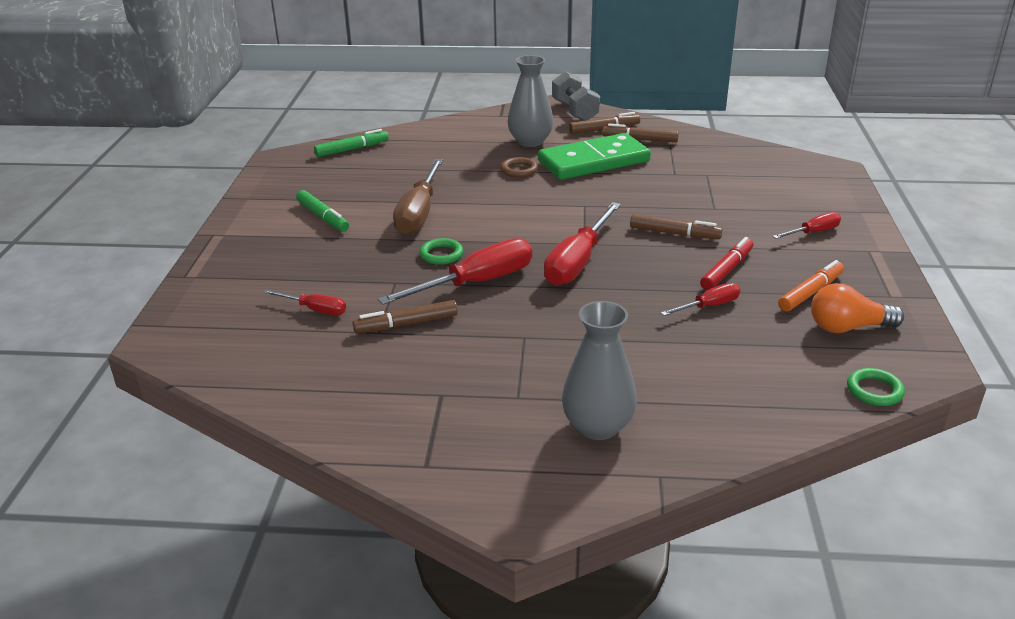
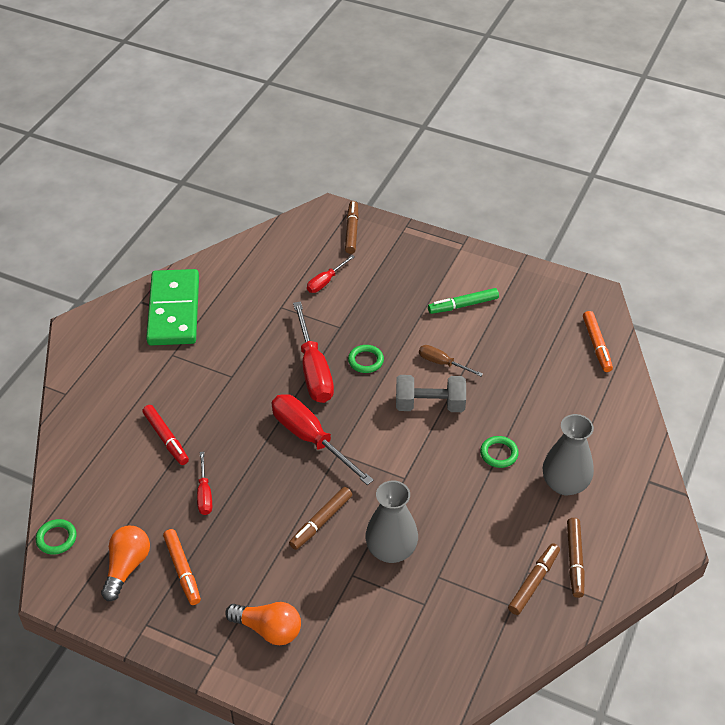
camera: 110 degrees right, 15 degrees up
green marker [314,129,389,157] -> orange marker [583,311,613,372]
brown marker [353,300,458,333] -> brown marker moved to [345,201,359,254]
brown screwdriver [393,159,443,235] -> brown screwdriver [419,345,483,376], size x0.52
brown ring [500,157,538,177] -> green ring [480,436,519,468]
green domino [538,133,651,180] -> green domino moved to [146,269,199,345]
grey dumbbell [552,71,600,121] -> grey dumbbell moved to [396,375,466,412]
grey vase [562,301,637,440] -> grey vase moved to [365,480,418,563]
red marker [700,237,753,290] -> red marker moved to [142,405,189,465]
red screwdriver [773,212,841,239] -> orange light bulb [225,602,301,645]

